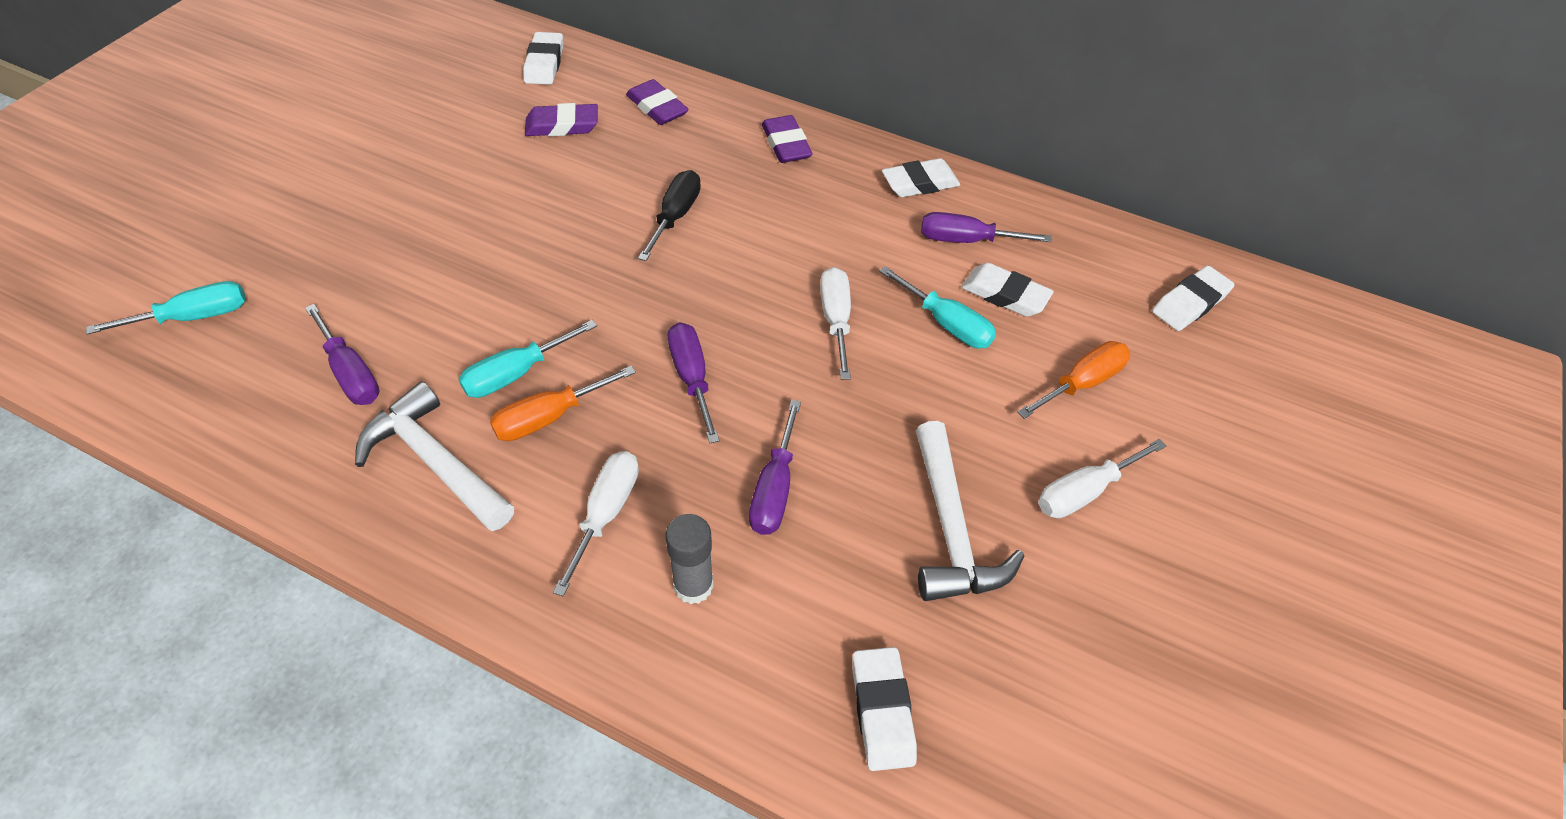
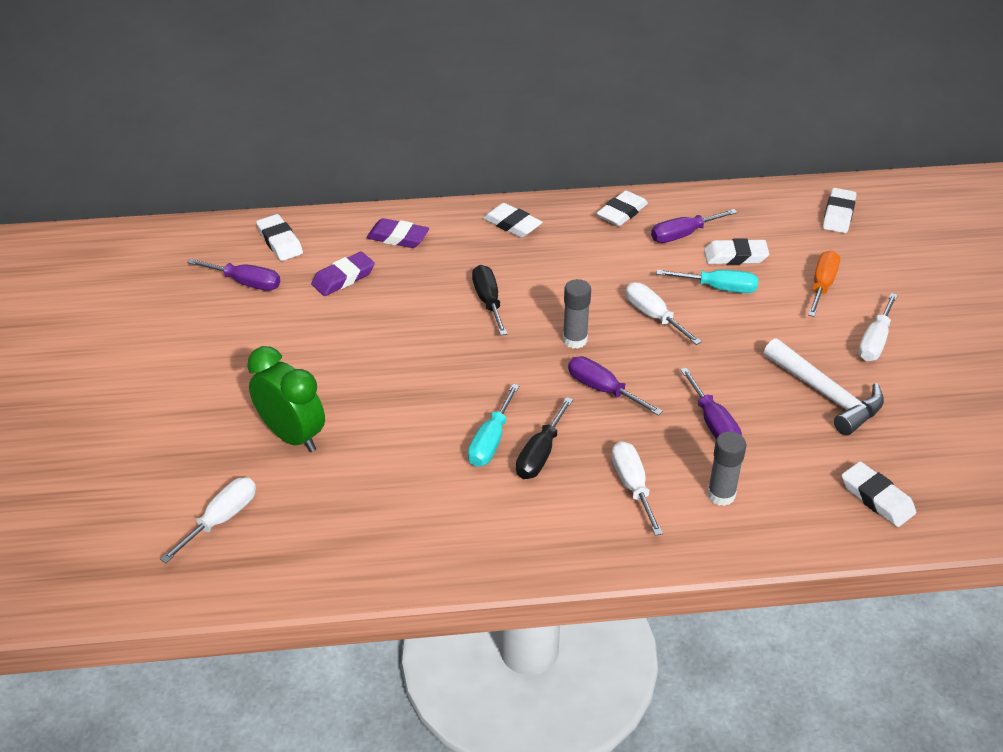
camera: 30 degrees left, 10 degrees down
turquoise screwdriver [86,281,246,334] -> white screwdriver [160,477,256,563]
purple screwdriver [305,304,380,405] -> purple screwdriver moved to [187,259,280,291]
white hammer [355,381,514,531] -> none
orange screwdriver [490,365,636,441] -> black screwdriver [516,397,573,479]
purple eraser [762,115,813,163] -> white eraser [483,203,543,238]
none -> green clock [247,346,325,452]
none -> grey glue stick [563,279,591,349]

